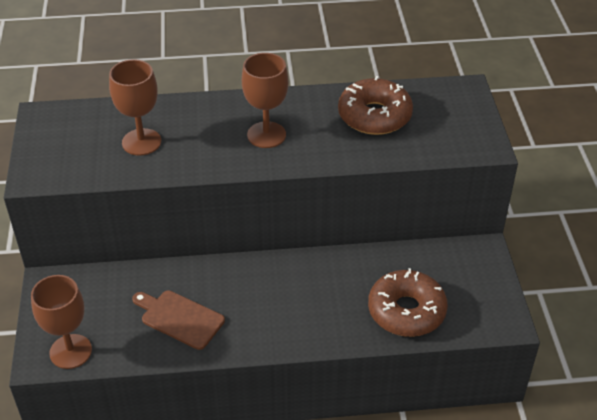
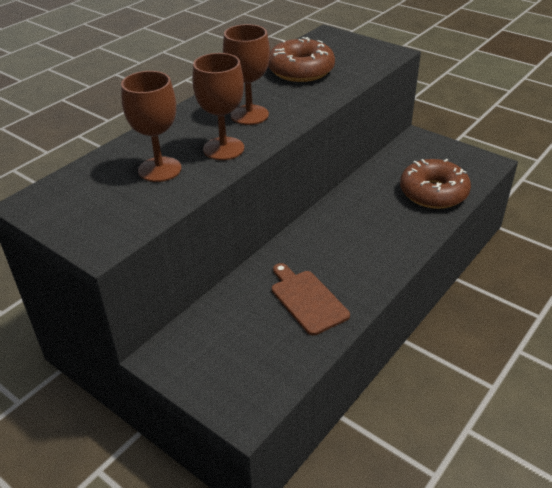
camera: 45 degrees left, 5 degrees down
brown goblet [31,275,92,369] -> brown goblet moved to [192,53,244,160]
brown cutting board [132,290,225,350] -> brown cutting board turned 75 degrees clockwise [272,263,350,336]

